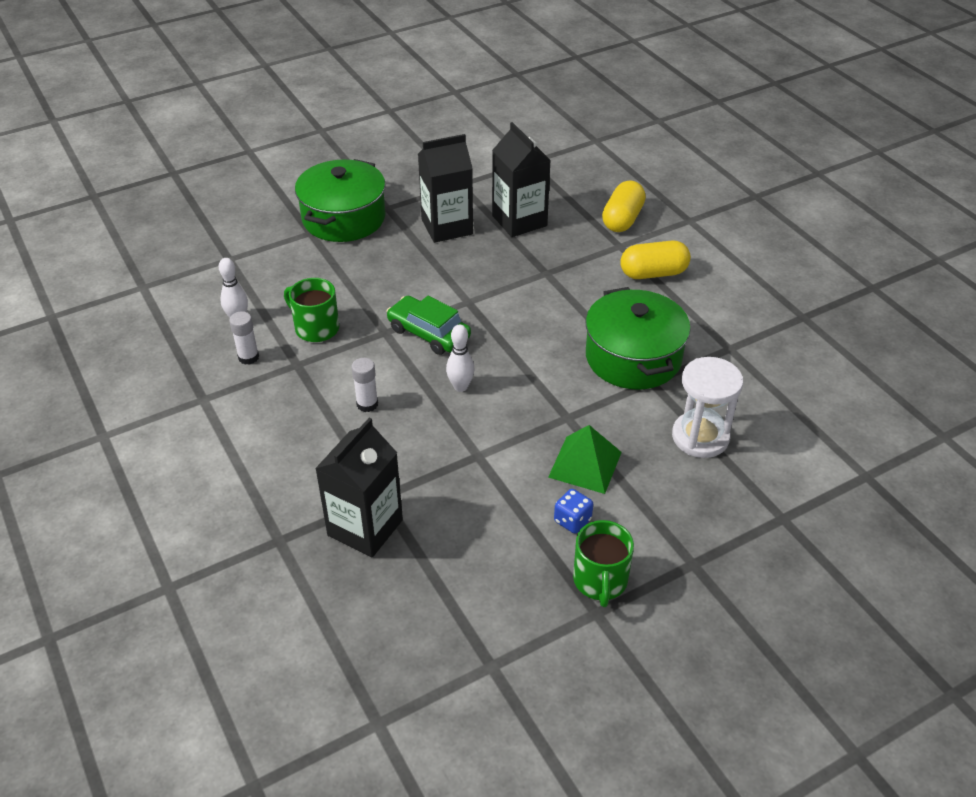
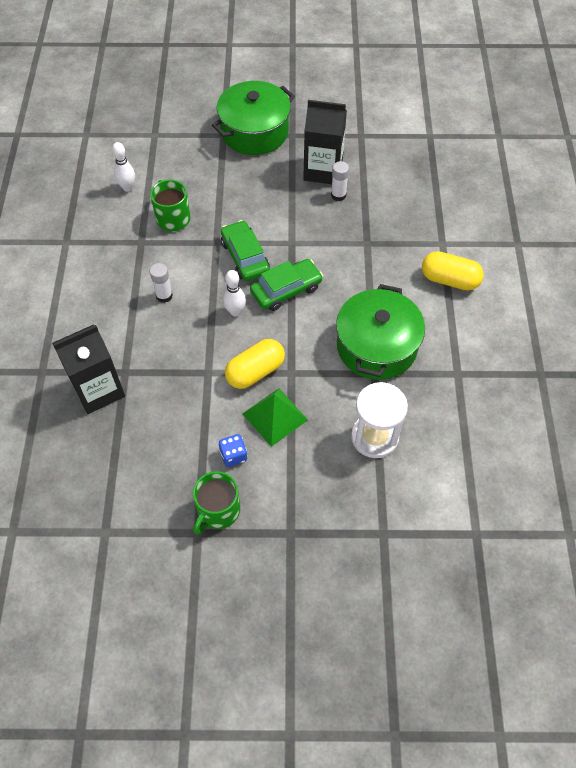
camera: 30 degrees right, 15 degrees up
white glue stick [229,311,259,365] -> white glue stick moved to [331,161,349,201]
black carton [492,122,551,237] -> none
yellow capsule [602,180,646,232] -> yellow capsule moved to [225,339,285,389]
none -> green car [250,259,323,311]

